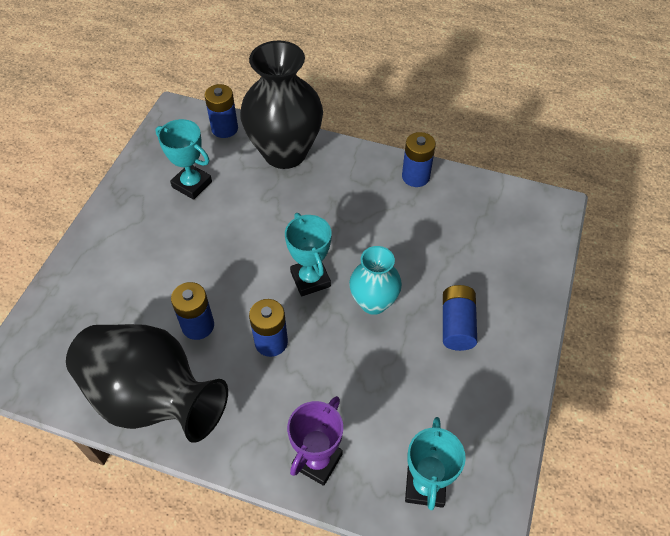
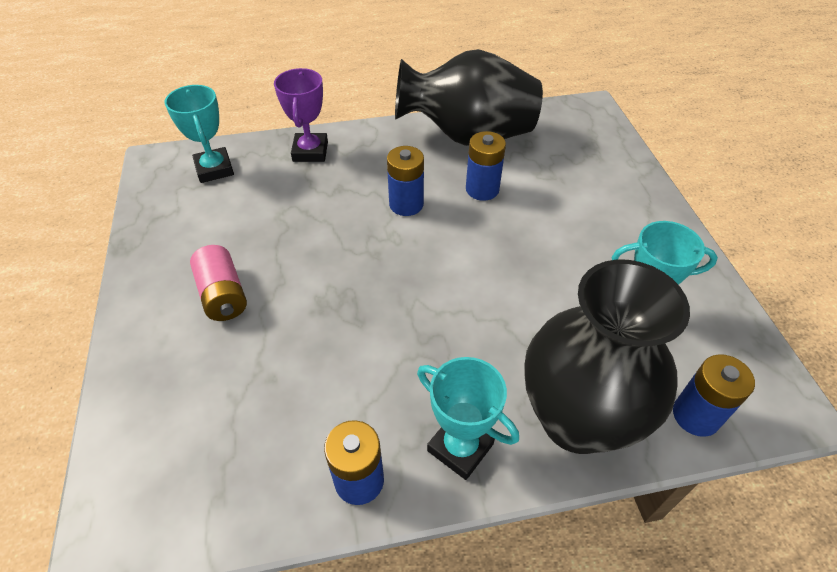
camera: 150 degrees right, 5 degrees down
turquoise trophy [285,213,332,296] -> turquoise trophy moved to [417,357,519,480]
turquoise vase [349,246,402,315] -> none
blue battery [443,285,477,351] -> pink battery [190,245,247,321]

